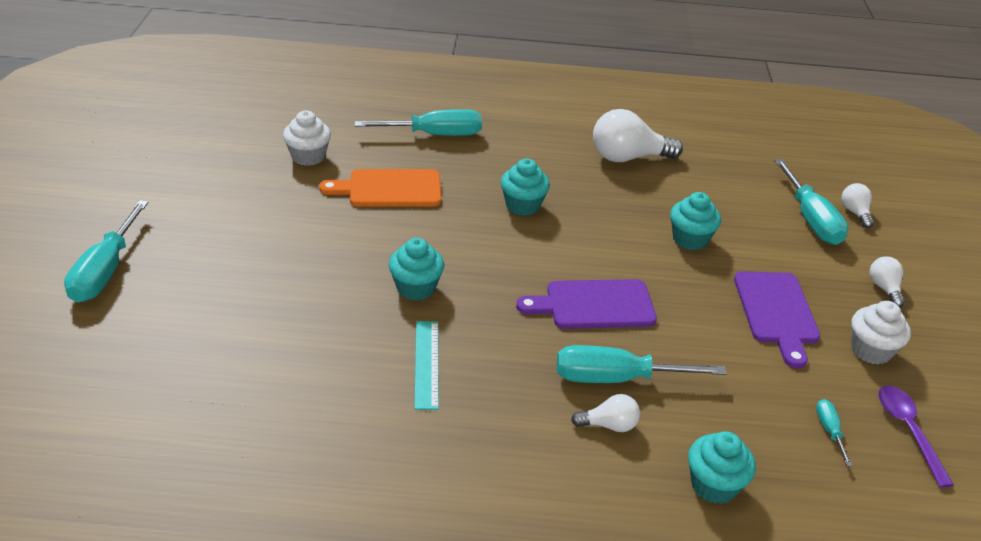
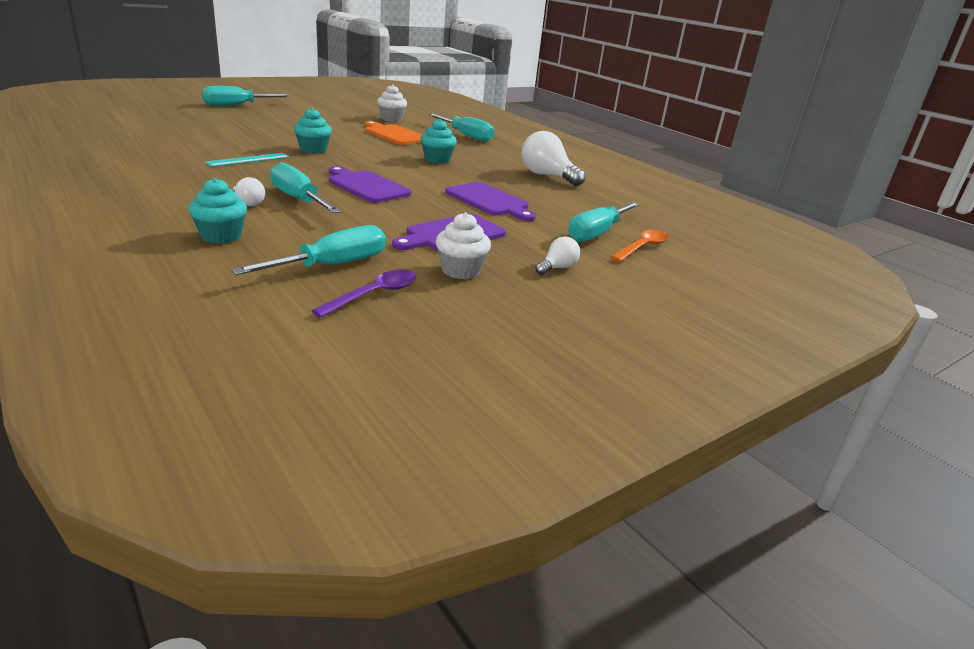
camera: 50 degrees right, 10 degrees down
turquoise cupcake [670,192,721,250] -> purple cutting board [445,182,536,221]
turquoise screwdriver [816,399,853,466] -> turquoise screwdriver [231,225,386,275], size x2.13
white light bulb [842,183,874,228] -> orange spoon [611,230,669,262]

